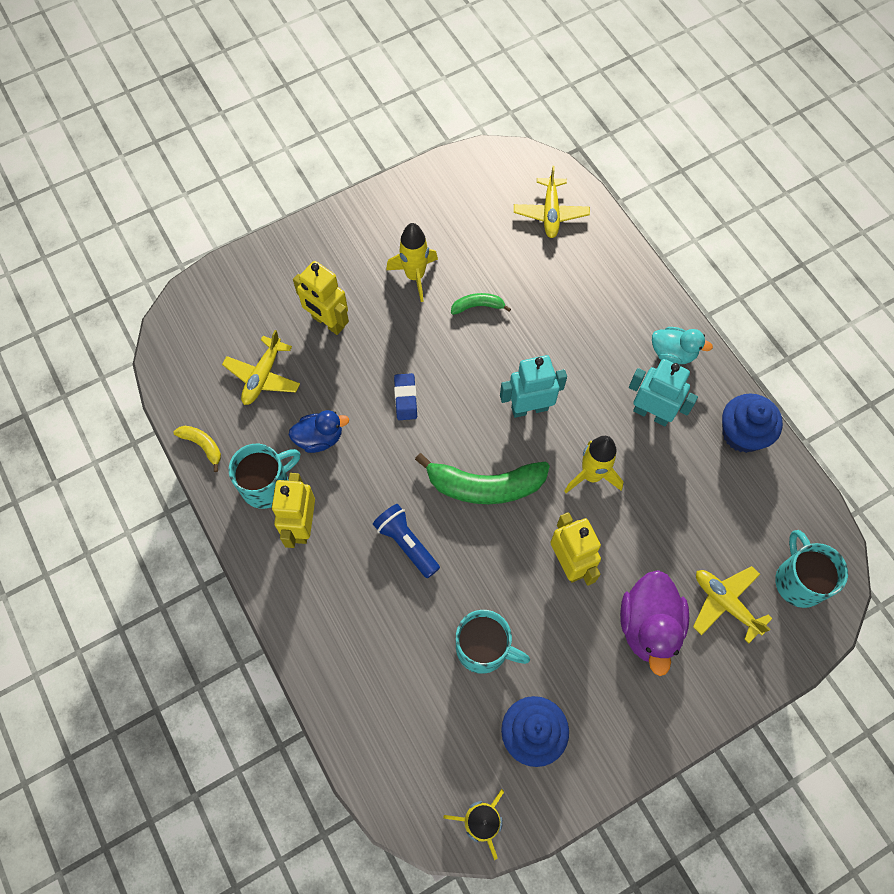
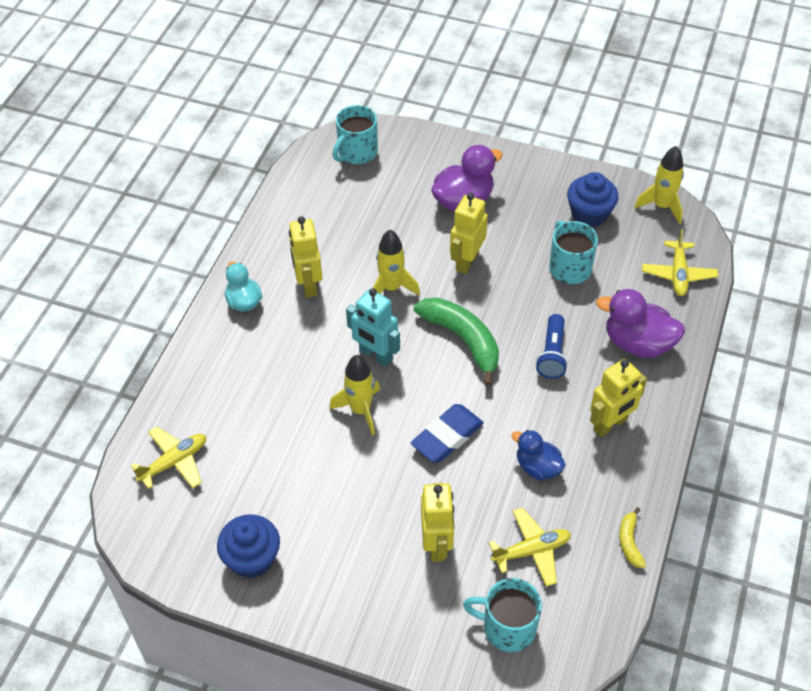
camera: 130 degrees left, 15 degrees down
turquoise mug [228,444,301,509] -> turquoise mug moved to [463,578,542,652]
yellow rocket [386,223,438,302] -> yellow rocket moved to [330,355,380,435]
blue eraser [394,373,417,420] -> blue eraser [411,404,484,462], size x1.61
green banana [451,293,511,315] -> none
turquoise robot [629,359,698,426] -> yellow robot [289,216,322,298]
yellow plane [693,566,773,643] -> yellow plane moved to [642,229,718,296]
blue cupcake [722,393,783,453] -> blue cupcake moved to [217,514,280,578]
none -> purple duck [596,289,685,358]

